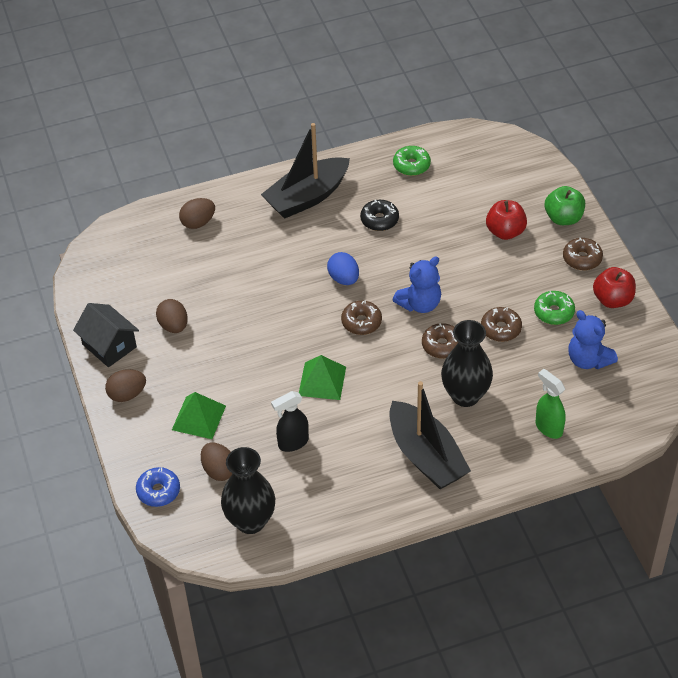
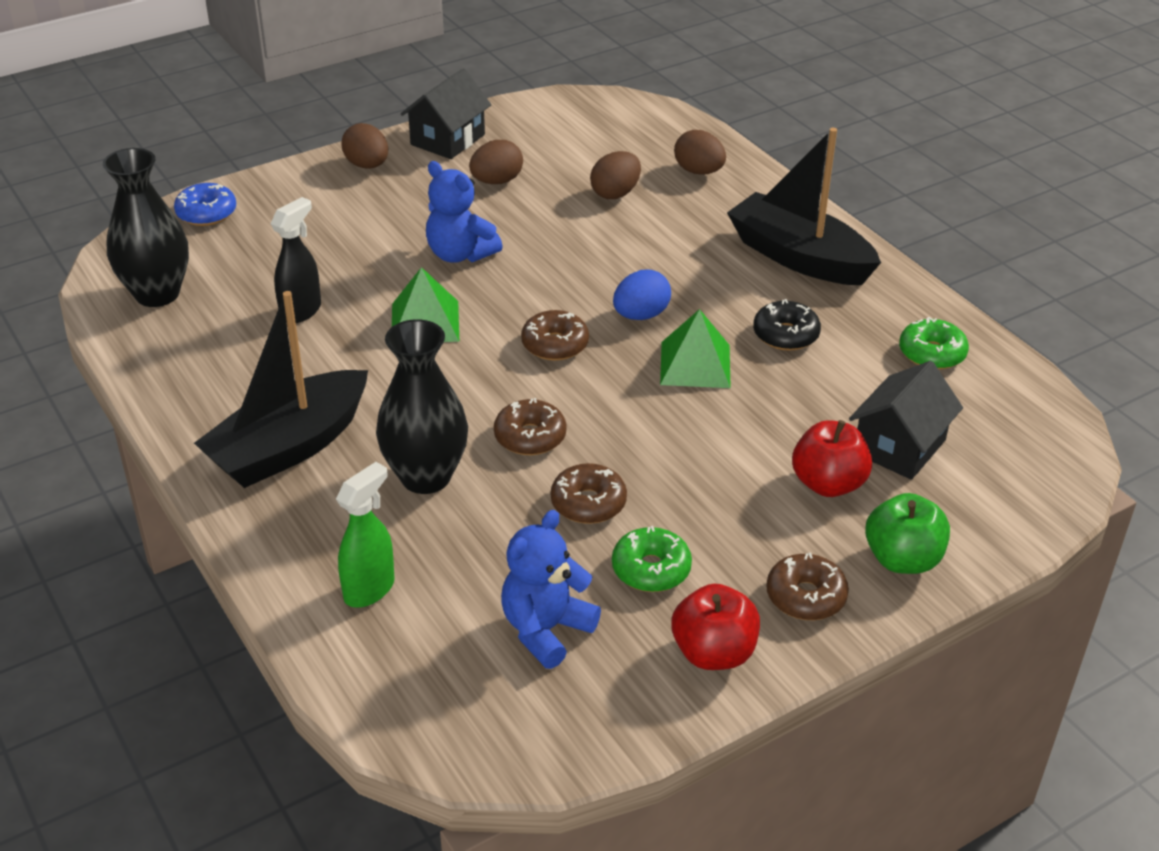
camera: 75 degrees right, 10 degrees down
green pyramid [172,392,226,439] -> green pyramid moved to [660,309,731,388]
brown egg [201,442,233,481] -> brown egg moved to [590,151,641,199]
black spray bottle [271,391,309,452] -> black spray bottle turned 75 degrees clockwise [271,197,321,323]
blue teddy bear [393,257,441,313] -> blue teddy bear moved to [426,161,503,263]
none -> black house [849,361,963,480]

